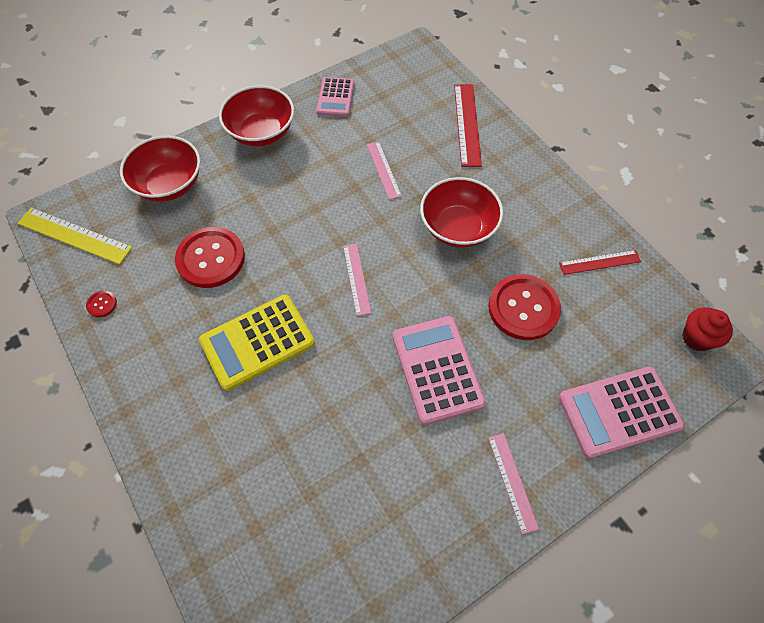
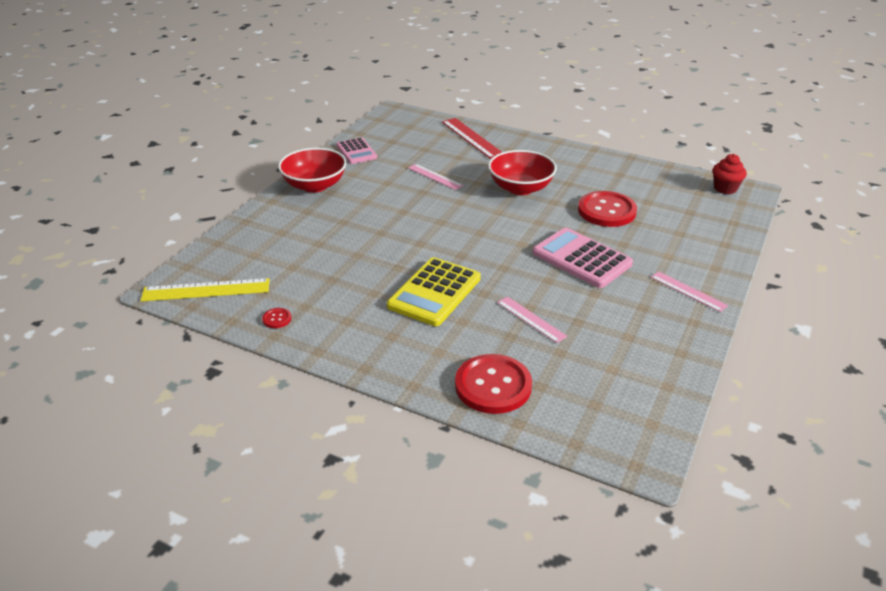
camera: 30 degrees left, 25 degrees down
red bowl [120,136,200,202] -> none
red button [175,227,245,288] -> red button moved to [455,354,532,414]
pink ruler [343,244,371,316] -> pink ruler moved to [497,297,567,343]
red ruler [559,250,641,275] -> none
pink calculator [559,367,685,459] -> none

